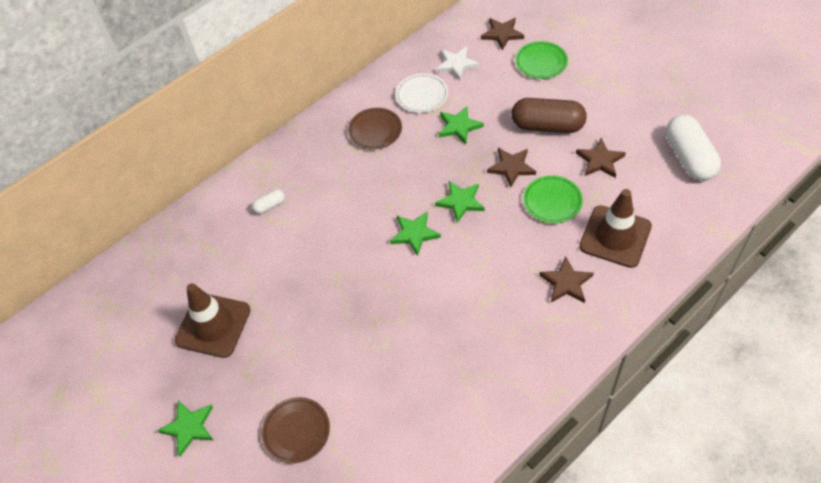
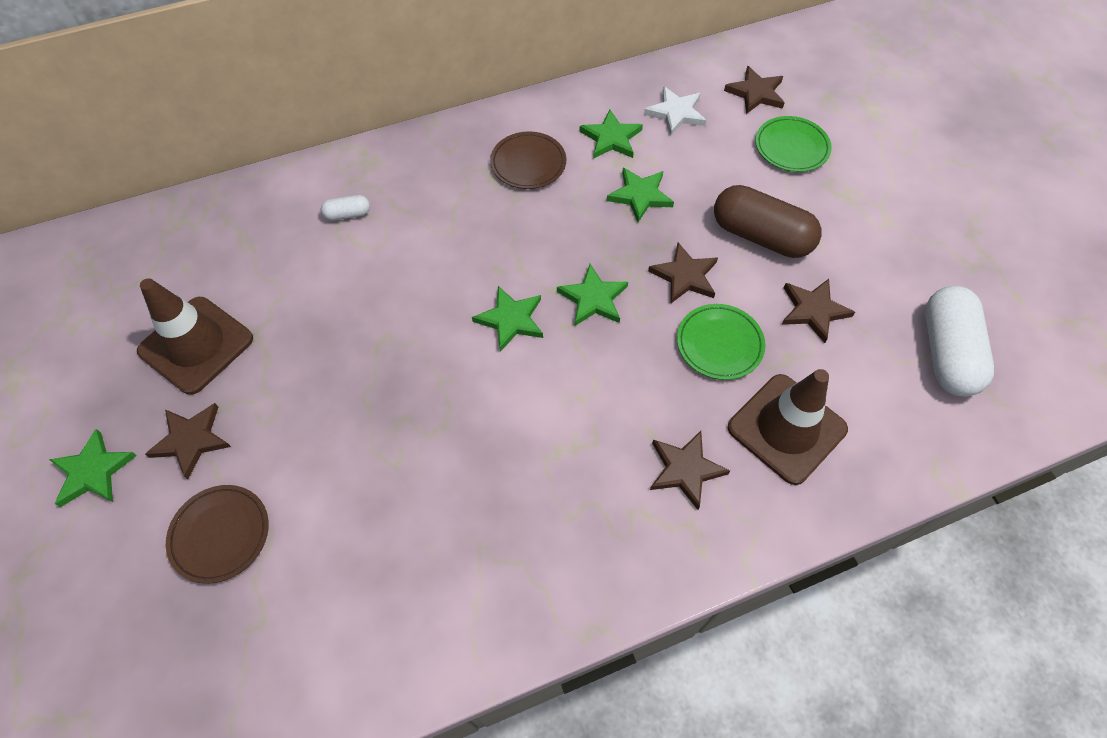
camera: 15 degrees right, 5 degrees up
white plate [395,73,448,113] -> green star [579,110,643,159]
none -> brown star [145,403,231,479]

